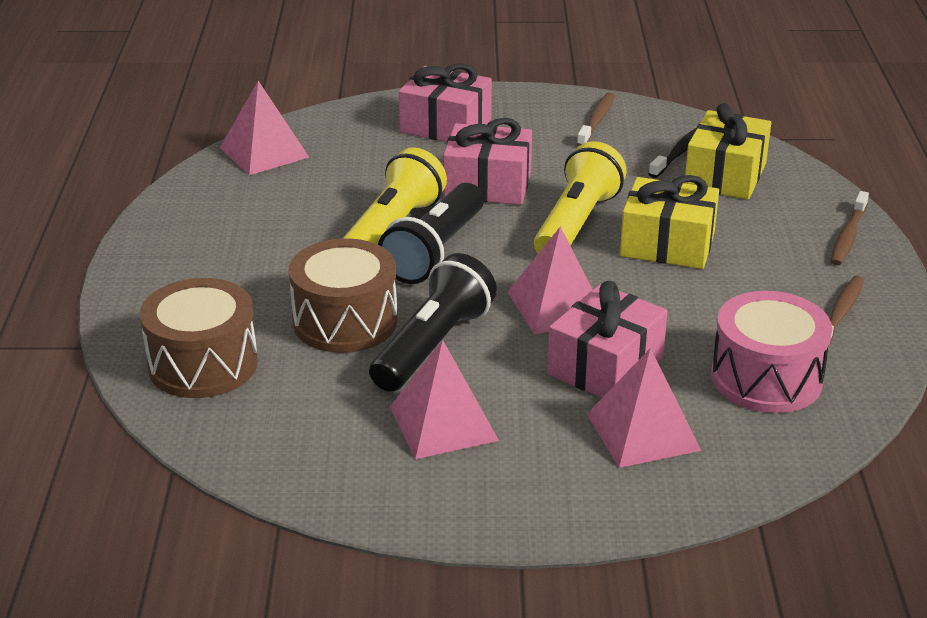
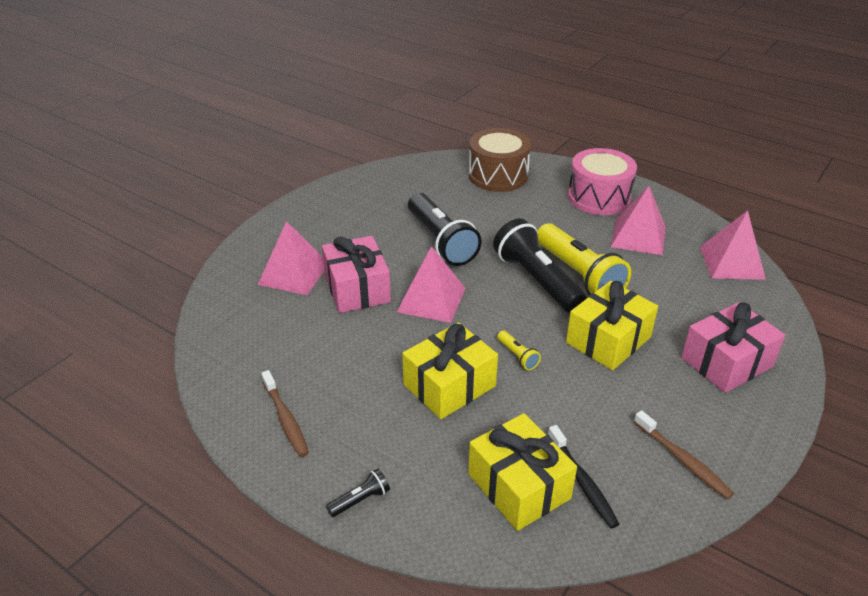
camera: 125 degrees right, 5 degrees up
brown drum [289,238,397,353] -> none
pink pyramid [390,340,499,459] -> pink pyramid moved to [611,186,666,255]
pink gift [443,118,532,205] -> yellow gift [566,281,658,370]
yellow flashlight [534,141,627,253] -> yellow flashlight [497,331,541,370], size x0.42
pink drum [711,291,832,413] -> pink drum moved to [568,148,637,215]
brown toothbrush [831,191,869,265] -> black flashlight [326,469,390,517]

